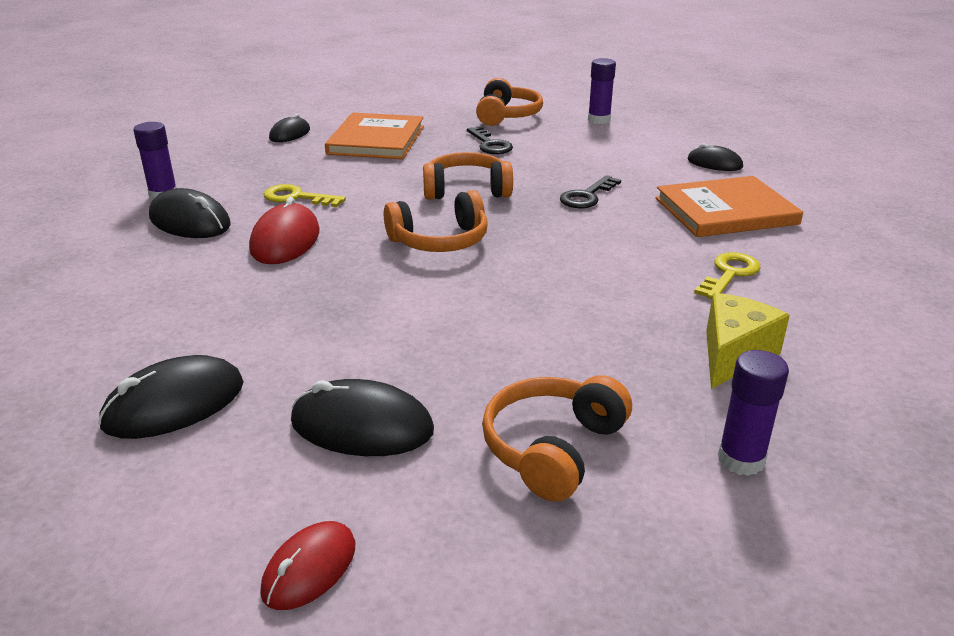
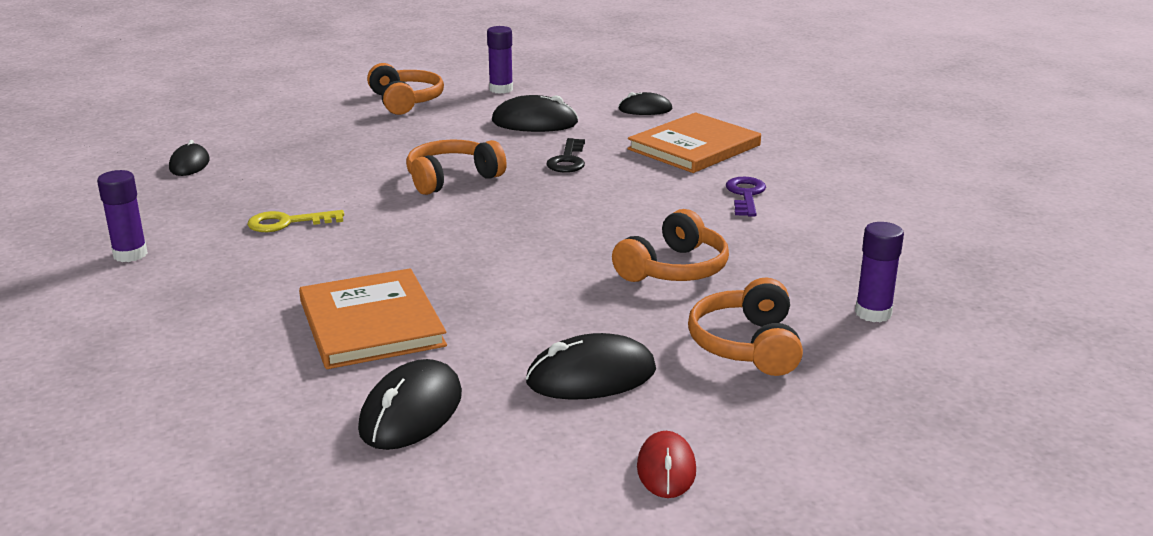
camera: 30 degrees left, 5 degrees down
black mouse [149,188,231,238] -> black mouse moved to [492,95,578,132]
red mouse [249,197,320,264] -> none
orange book [325,113,424,159] -> orange book moved to [299,268,447,369]
orange headphones [384,190,488,252] -> orange headphones moved to [612,209,729,282]
black key [467,126,513,154] -> none
yellow key [694,252,761,299] -> purple key [726,177,766,217]
yellow cheese [706,293,790,389] -> none

